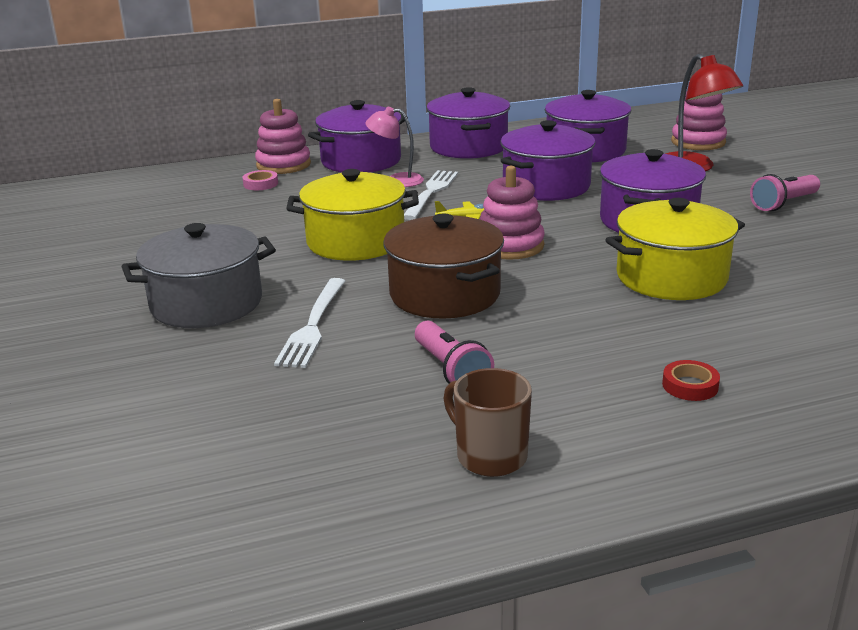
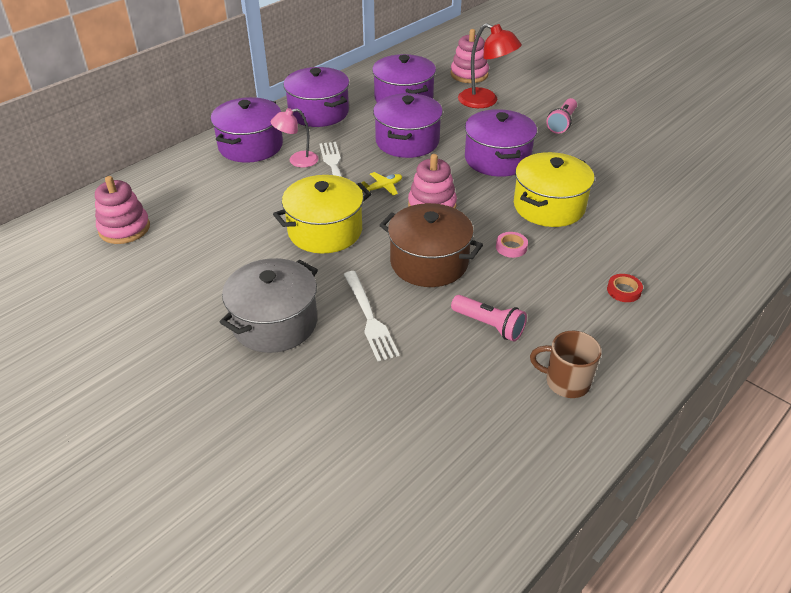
camera: 30 degrees left, 15 degrees up
pink tape [243,170,278,190] -> pink tape moved to [496,232,528,258]
pink stacking toy [255,99,311,174] -> pink stacking toy moved to [95,176,150,244]

